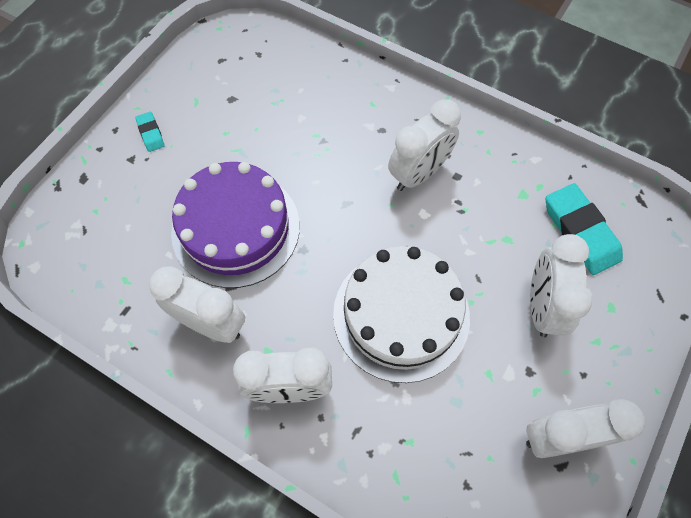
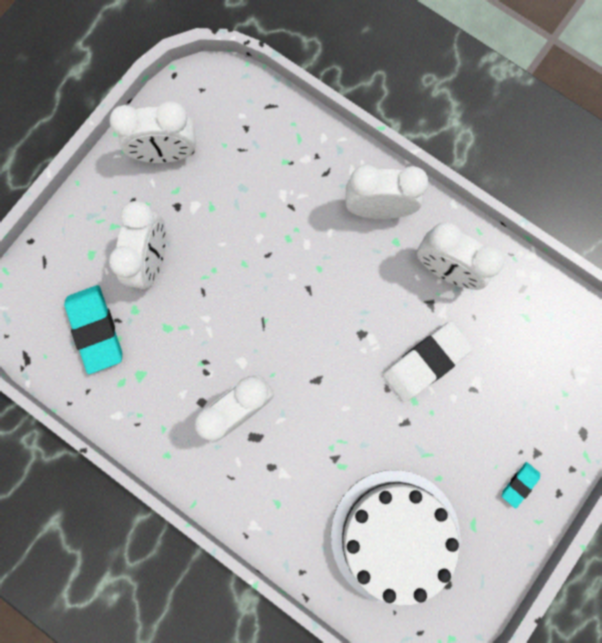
camera: 175 degrees left, 15 degrees up
turquoise eraser [135,112,165,152] -> turquoise eraser turned 60 degrees clockwise [502,462,540,509]
purple cake [171,162,300,288] -> white eraser [383,321,473,402]
white cake [333,246,470,383] -> white cake moved to [331,470,461,606]

